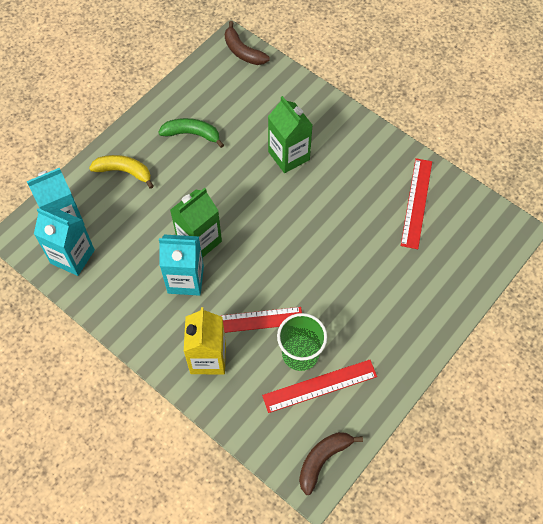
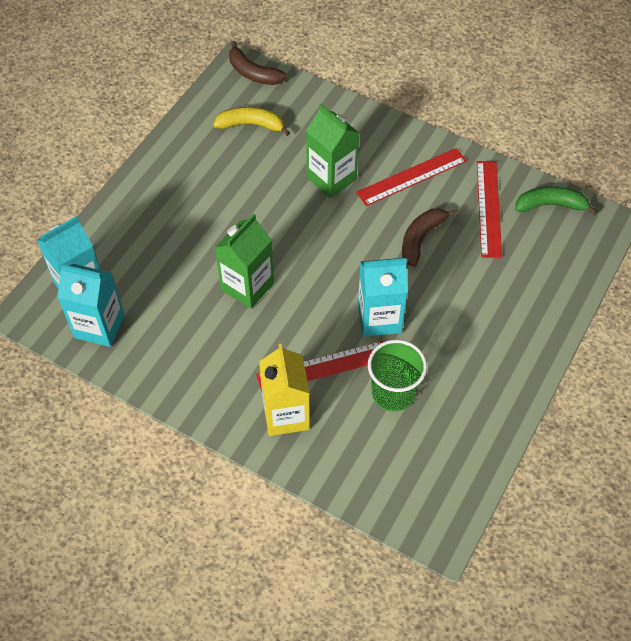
camera: 10 degrees left, 5 degrees down
yellow banana [89,155,154,189] -> yellow banana moved to [213,107,290,136]
green banana [158,118,224,148] -> green banana moved to [515,186,598,215]
turquoise carton [159,234,204,296] -> turquoise carton moved to [358,258,408,337]
red ruler [262,360,377,413] -> red ruler moved to [356,148,467,206]
brown banana [299,432,363,495] -> brown banana moved to [402,208,458,267]

